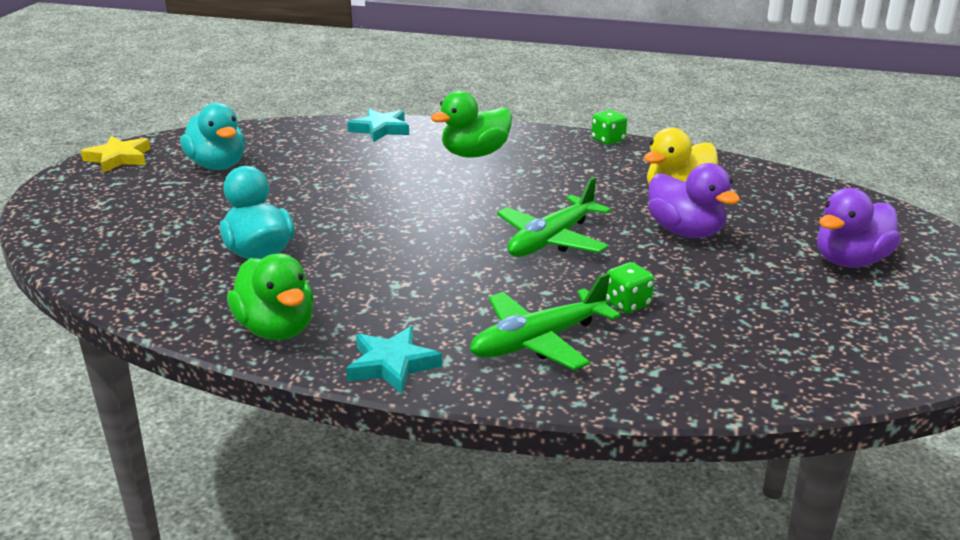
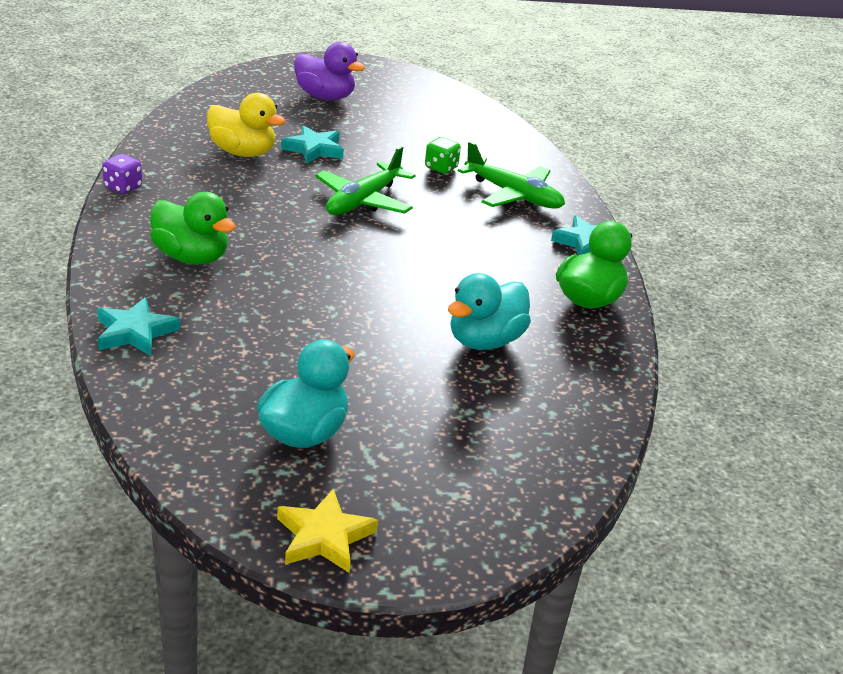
camera: 115 degrees left, 5 degrees up
green plane [497,177,611,257] -> green plane turned 105 degrees clockwise [315,146,416,215]
green dice [591,110,627,145] -> purple dice [102,154,142,194]
purple duck [648,163,740,238] -> turquoise star [281,126,344,164]

